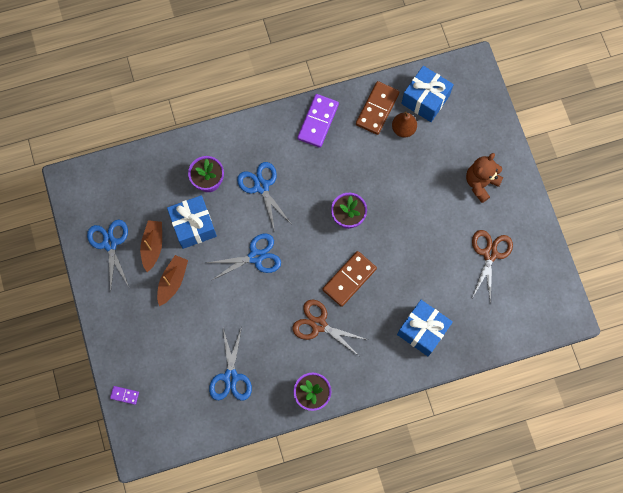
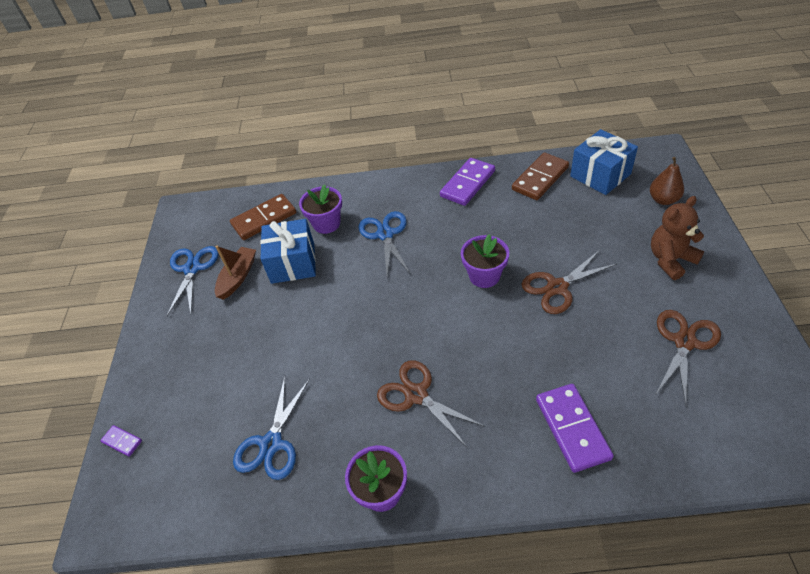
camera: 20 degrees right, 25 degrees down
brown boat [157,255,188,306] -> none
blue scissors [207,234,281,280] -> none
brown domino [323,251,377,307] -> brown domino moved to [230,194,296,240]
brown pear [392,111,417,138] -> brown pear moved to [650,157,684,205]
blue gift [397,300,453,356] -> purple domino [536,384,614,473]
none -> brown scissors [522,250,618,314]

